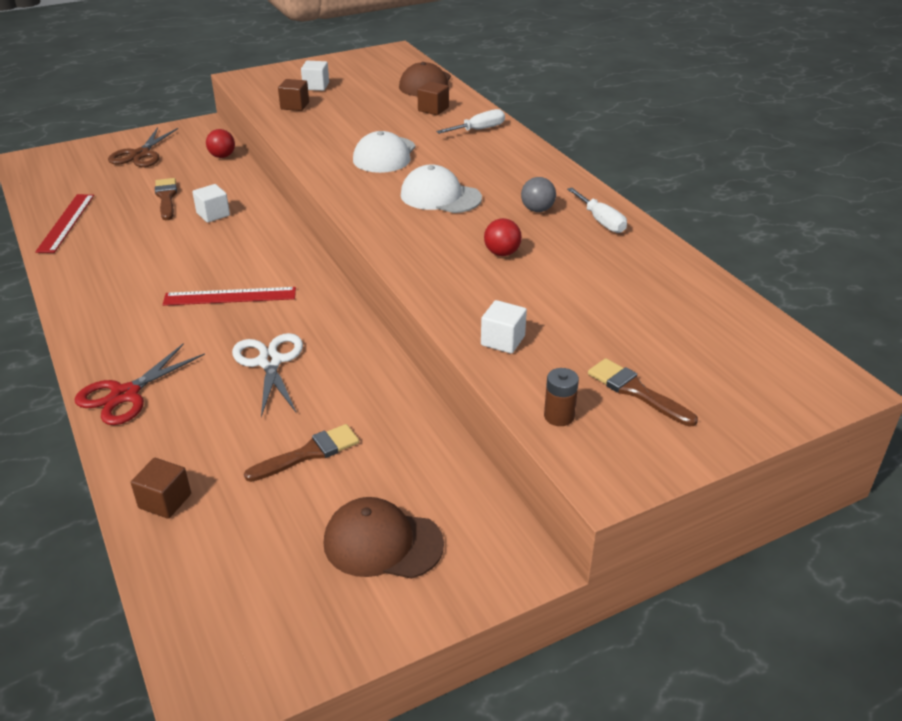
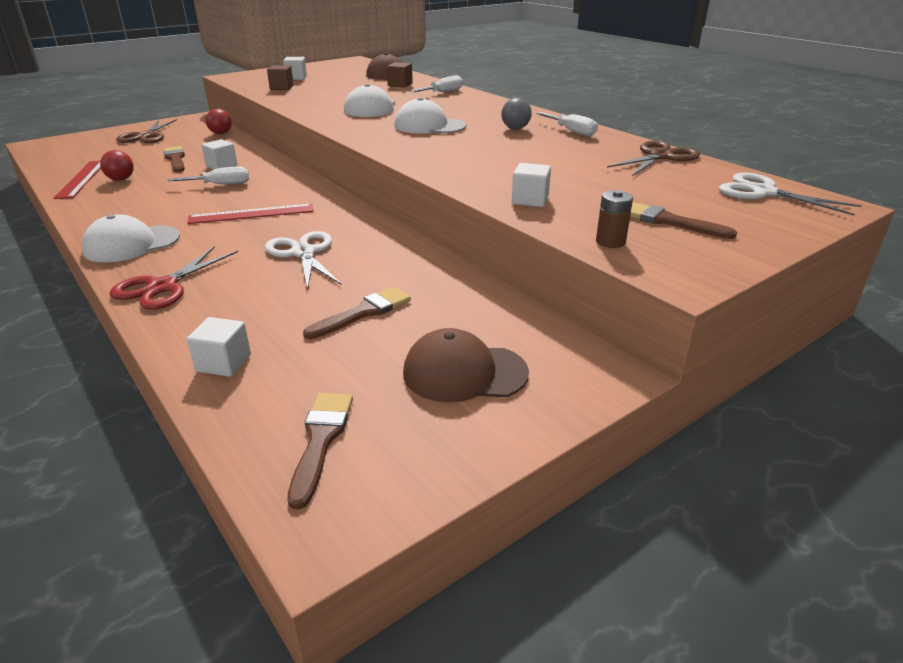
camera: 10 degrees left, 5 degrees down
brown cube [131,458,191,519] -> white cube [187,317,251,377]
red ball [484,218,522,256] -> red ball moved to [100,150,134,181]
none -> white cap [82,214,180,263]
none -> white screwdriver [167,166,249,184]
none -> brown brush [288,393,353,509]
none -> brown scissors [607,140,700,176]
none -> white scissors [719,173,862,216]

